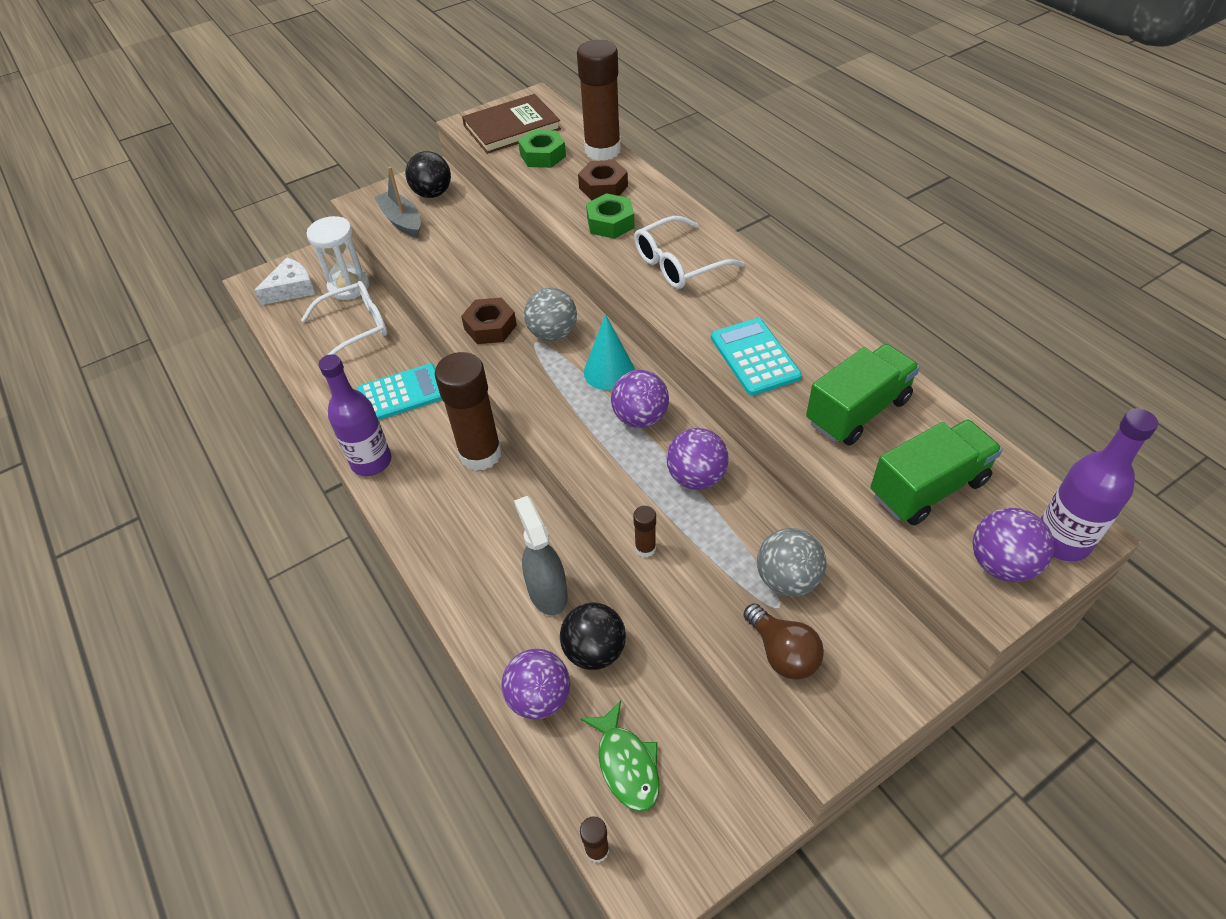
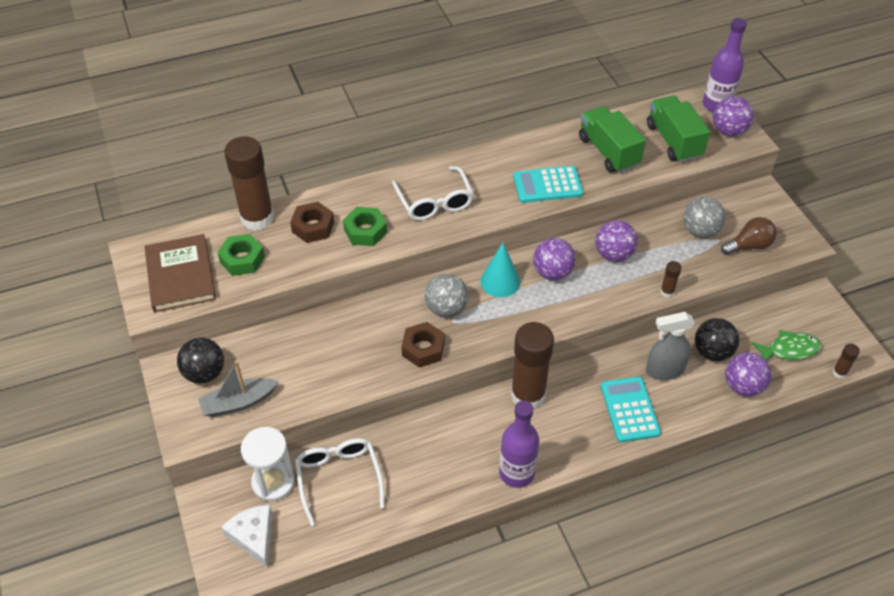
camera: 80 degrees left, 0 degrees up
turquoise calculator [357,364,442,420] -> turquoise calculator moved to [601,377,661,442]

